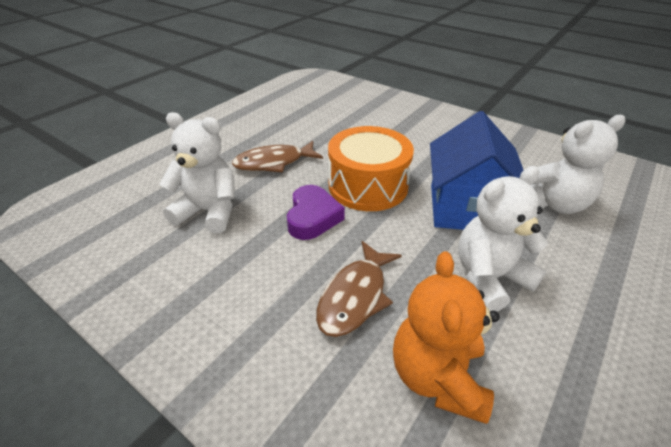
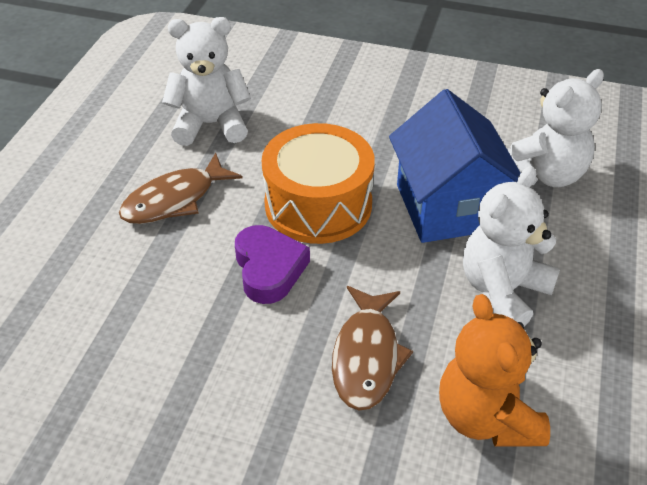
camera: 20 degrees left, 5 degrees up
white teddy bear [159,112,235,233] -> white teddy bear moved to [162,17,251,146]

